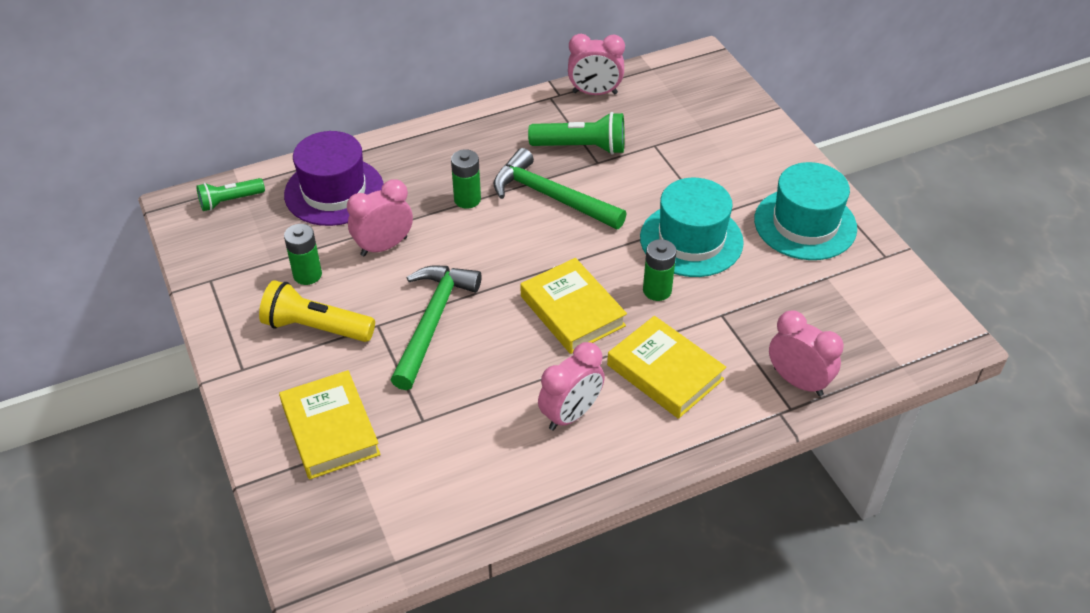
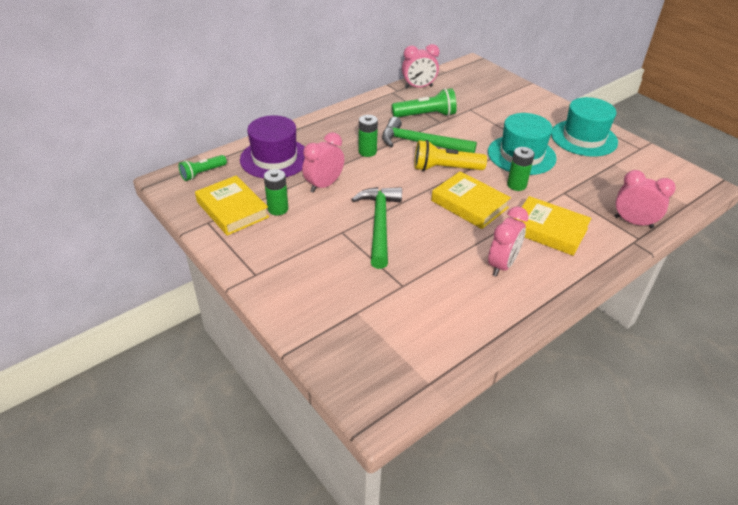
camera: 15 degrees left, 5 degrees down
yellow flashlight [259,280,375,342] -> yellow flashlight moved to [414,140,487,171]
yellow book [279,370,381,479] -> yellow book moved to [195,175,269,236]

